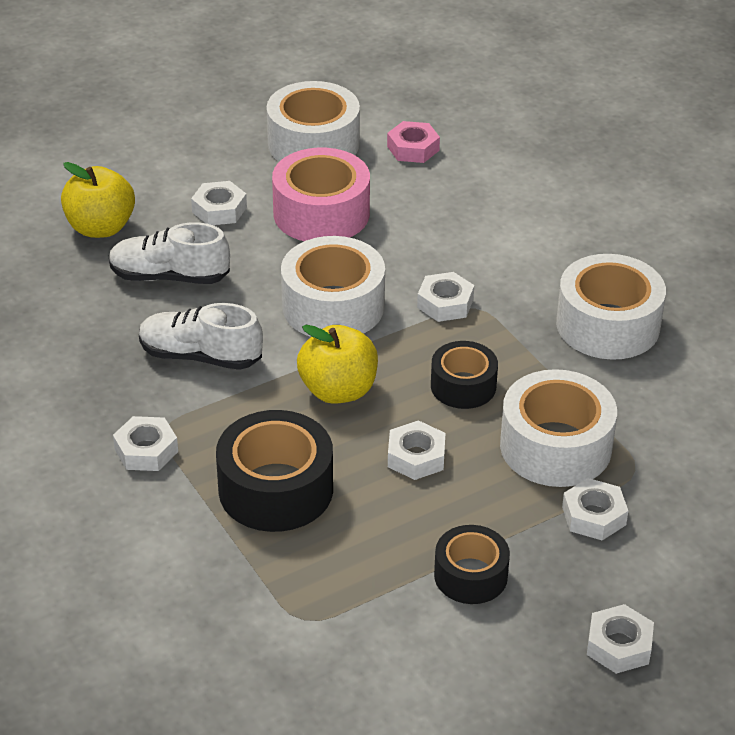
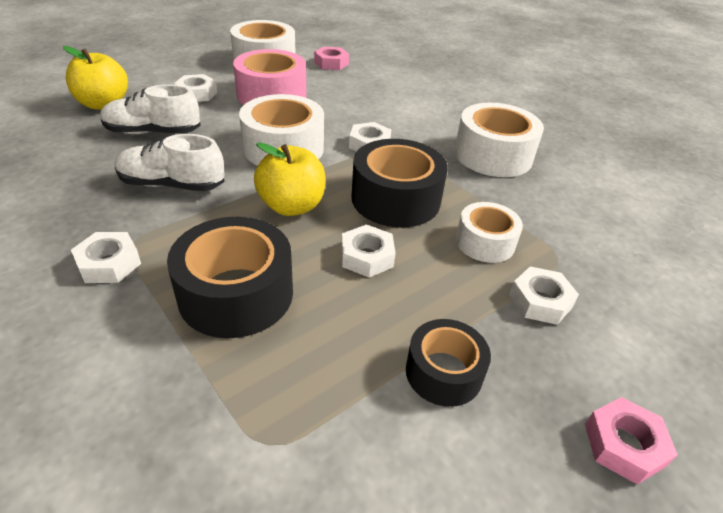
camera: 10 degrees left, 0 degrees up
black tape [431,341,498,409] -> black tape [351,139,448,227], size x1.64
white tape [500,369,617,487] -> white tape [456,202,523,263], size x0.61
white nut [587,604,654,674] -> pink nut [585,397,678,485]

